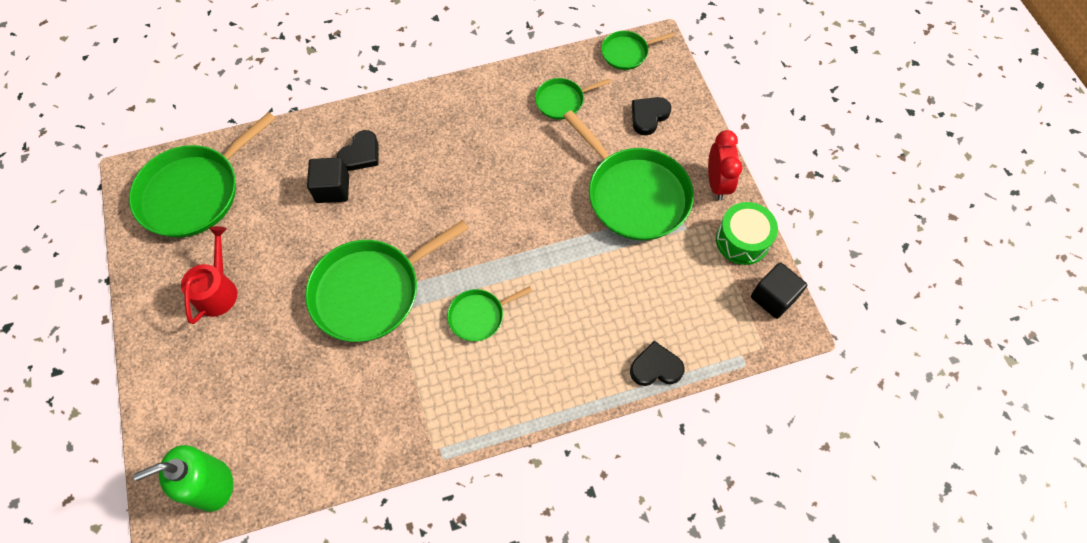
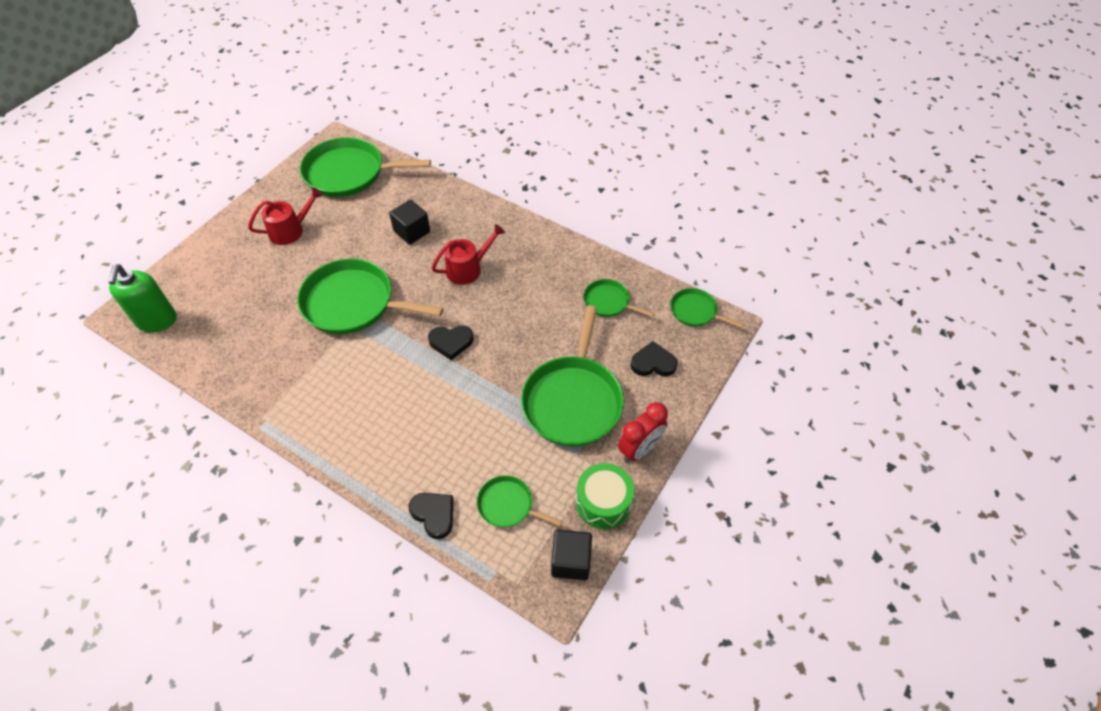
camera: 50 degrees right, 10 degrees down
green soap dispenser [133,445,233,512] -> green soap dispenser turned 120 degrees counterclockwise [108,264,177,332]
black heart [337,130,378,171] -> black heart moved to [428,325,474,360]
green pan [447,286,532,341] -> green pan moved to [477,475,562,527]
none -> red watering can [431,224,505,285]

